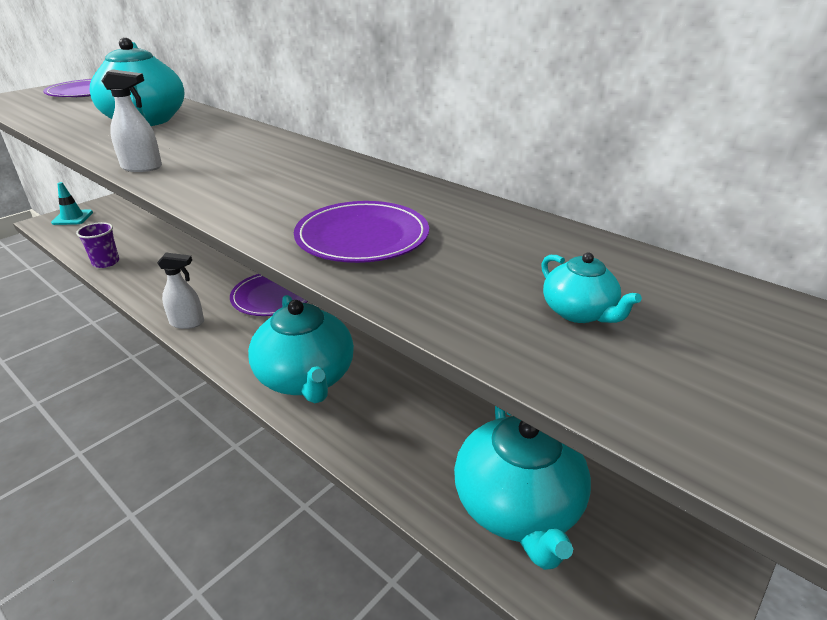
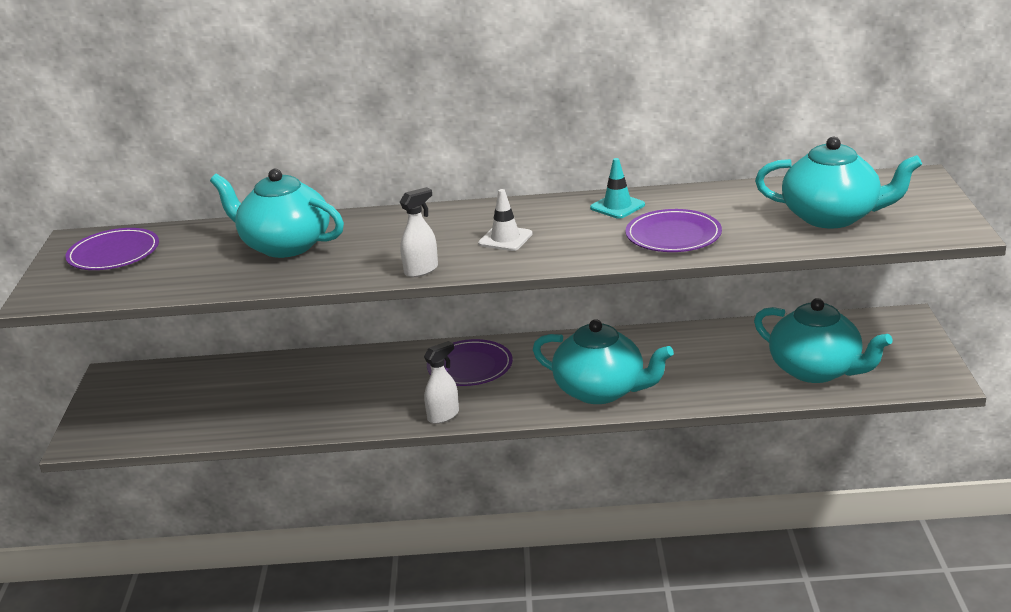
camera: 40 degrees left, 5 degrees down
turquoise traffic cone [51,182,93,225] -> turquoise traffic cone moved to [590,158,645,219]
purple cup [76,222,119,268] -> none
turquoise teapot [541,252,642,323] -> turquoise teapot [755,137,922,228], size x2.26
none -> white traffic cone [478,189,533,251]

